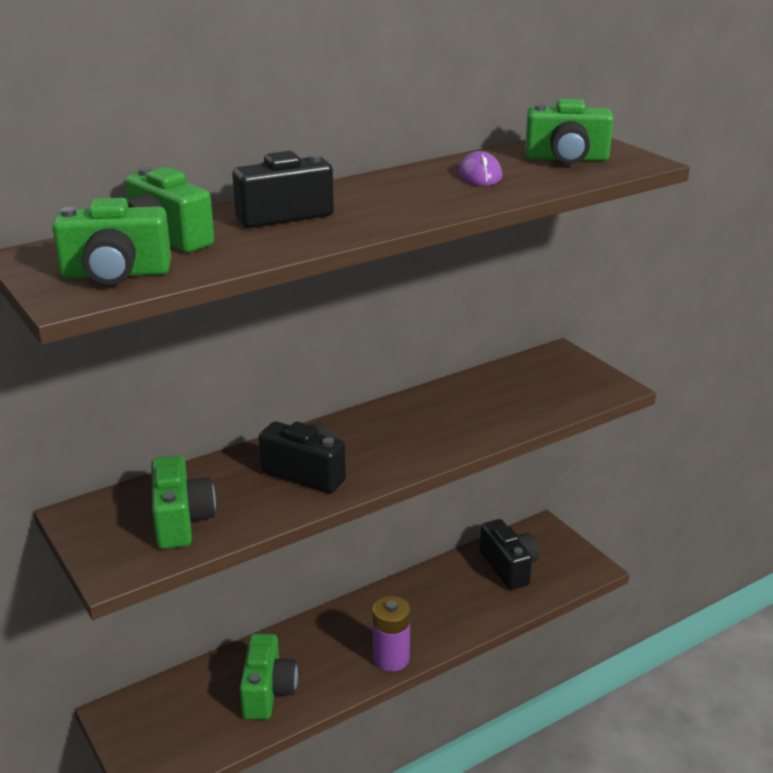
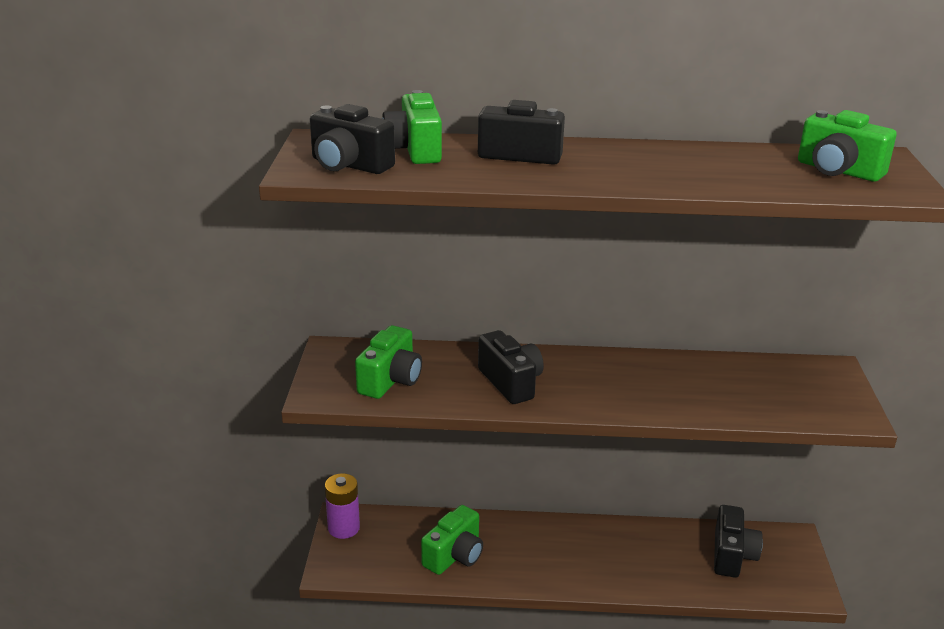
camera: 35 degrees right, 0 degrees up
green camera [52,198,171,285] -> black camera [310,104,395,174]
purple battery [373,596,410,671] -> purple battery moved to [325,473,360,539]
purple mouse [459,151,502,186] -> none

